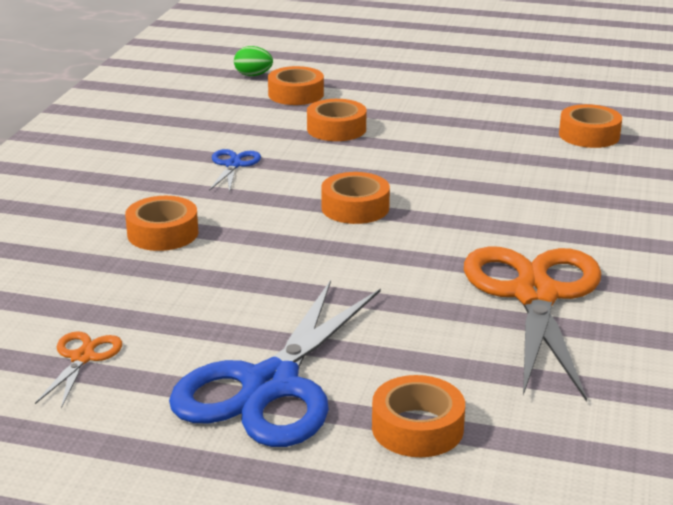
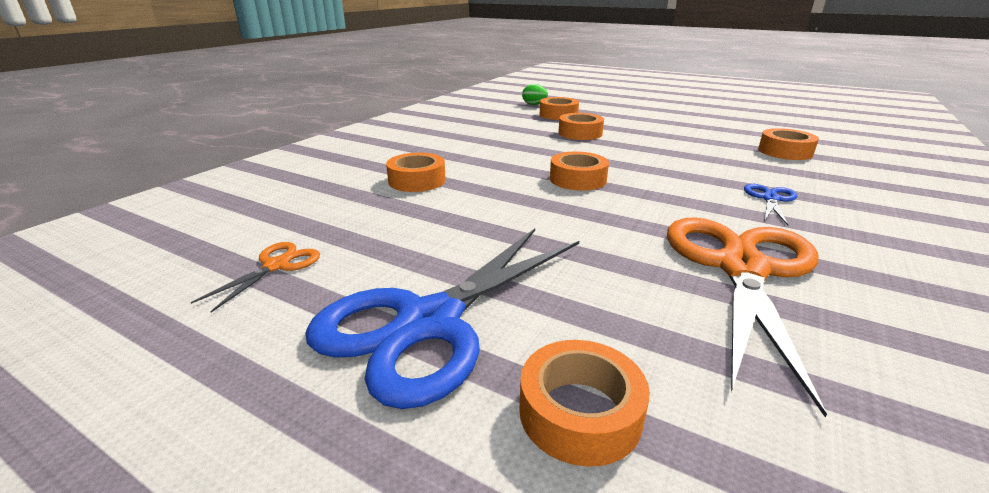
camera: 15 degrees right, 0 degrees up
blue scissors [209,149,261,193] -> blue scissors moved to [744,184,797,225]

